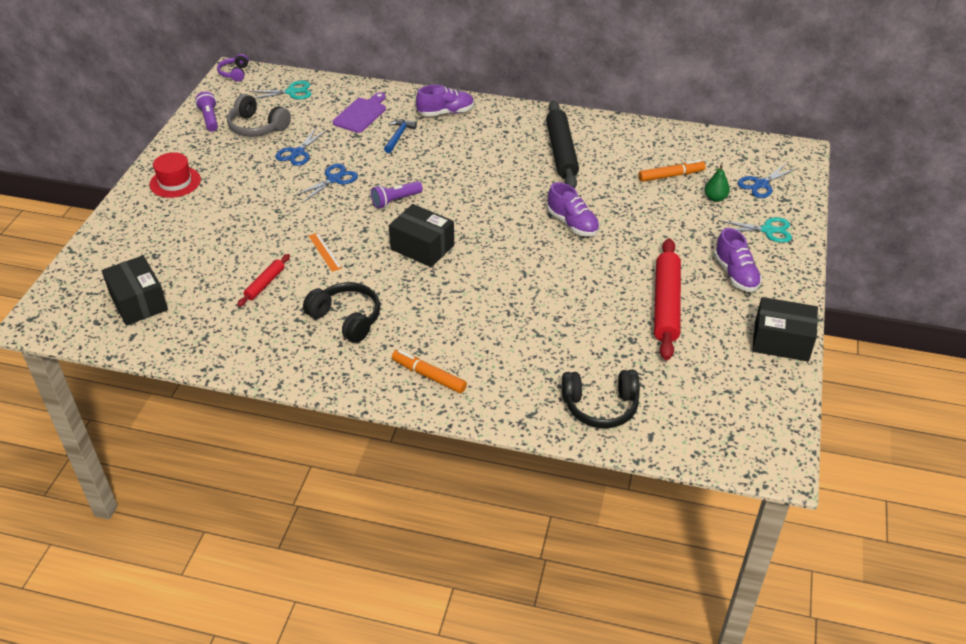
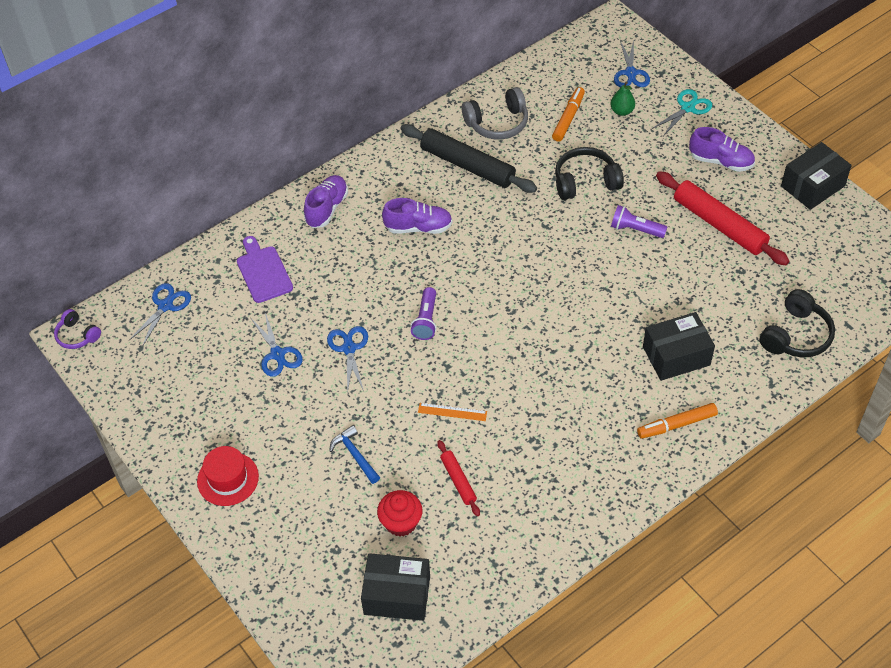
camera: 50 degrees left, 10 degrees up
purple flashlight [195,92,218,132] -> purple flashlight moved to [611,205,667,238]
grey headphones [227,94,291,137] -> grey headphones moved to [462,87,528,140]
turquoise scissors [249,81,311,99] -> blue scissors [129,283,191,347]
black headphones [303,282,380,343] -> black headphones moved to [555,147,624,200]
blue hammer [384,120,417,153] -> blue hammer moved to [329,425,380,484]
black box [389,204,454,267] -> black box moved to [643,312,715,381]
purple shoe [548,182,600,236] -> purple shoe moved to [382,198,452,234]
none -> red cupcake [377,490,423,537]

